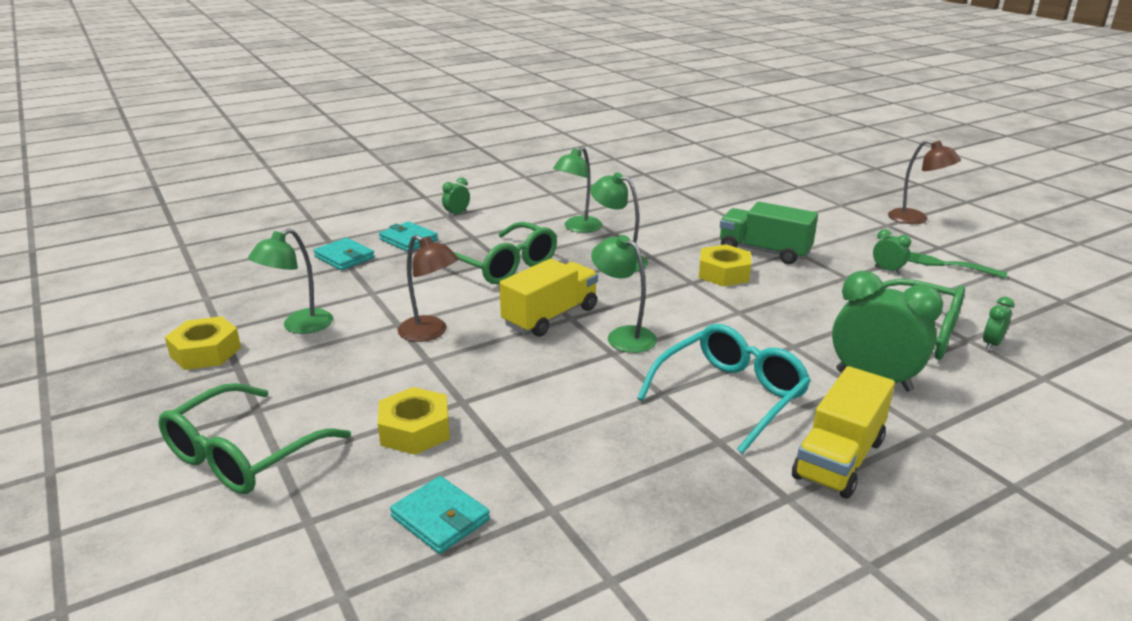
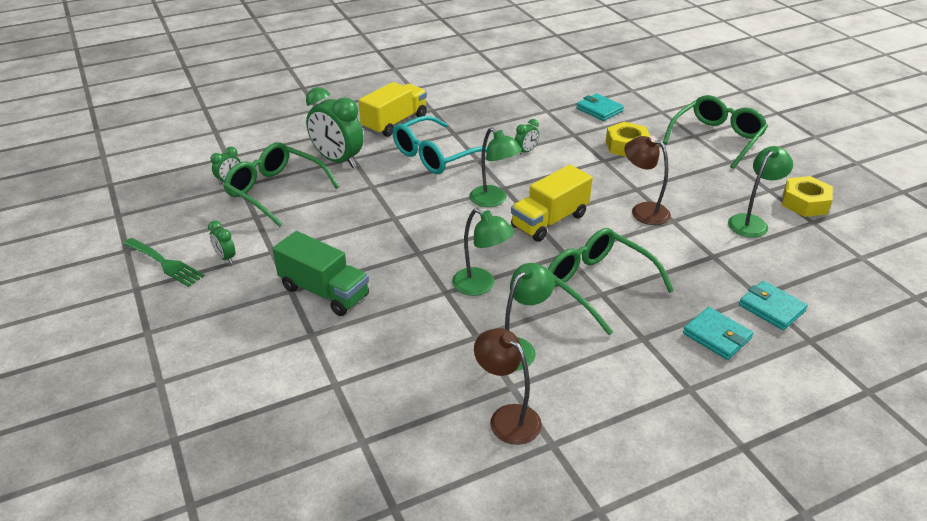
camera: 175 degrees left, 10 degrees up
green clock [442,177,470,217] -> green clock moved to [515,119,539,155]
yellow nut [699,244,751,287] -> none
brown lamp [888,140,961,224] -> brown lamp moved to [474,328,542,445]

